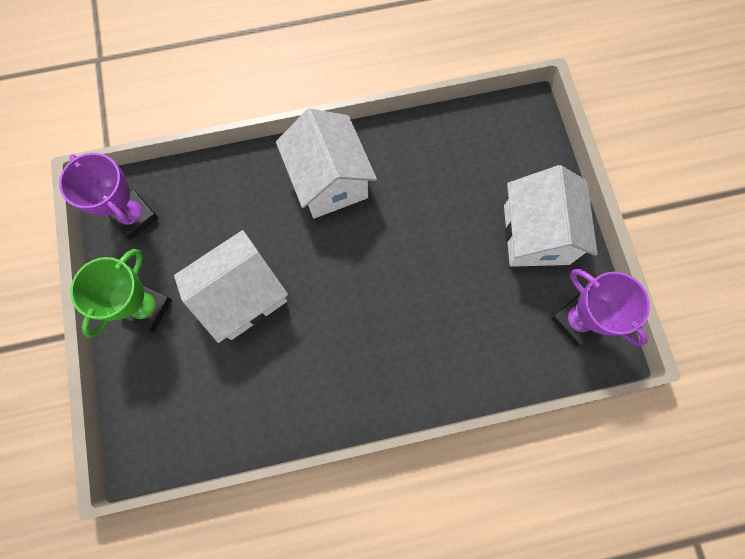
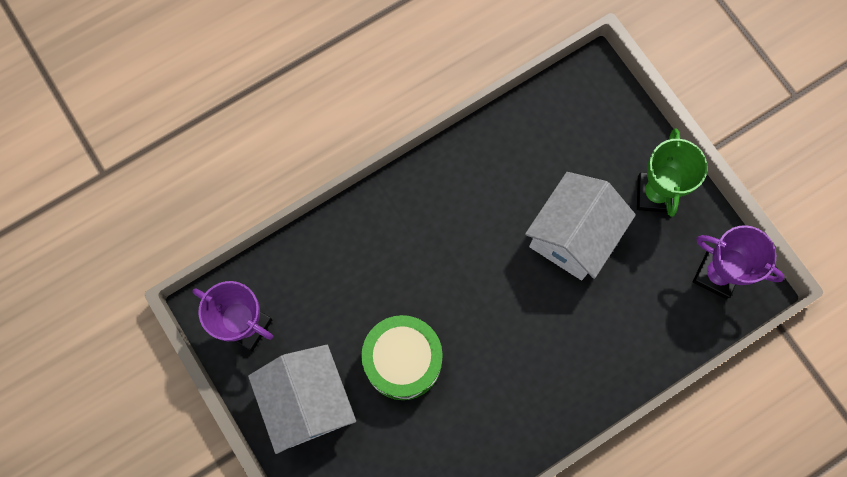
camera: 160 degrees right, 0 degrees up
white house [276,108,377,218] -> none
none -> green drum [361,315,443,400]

